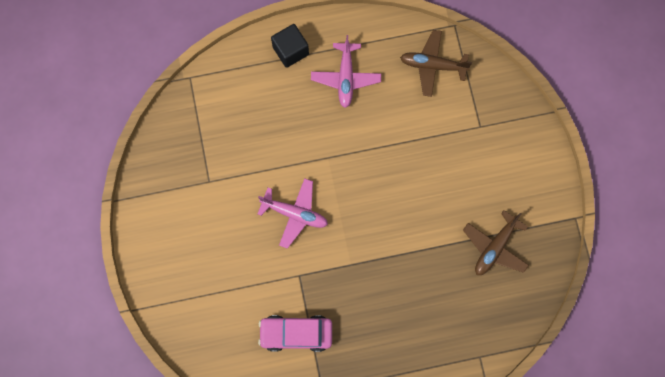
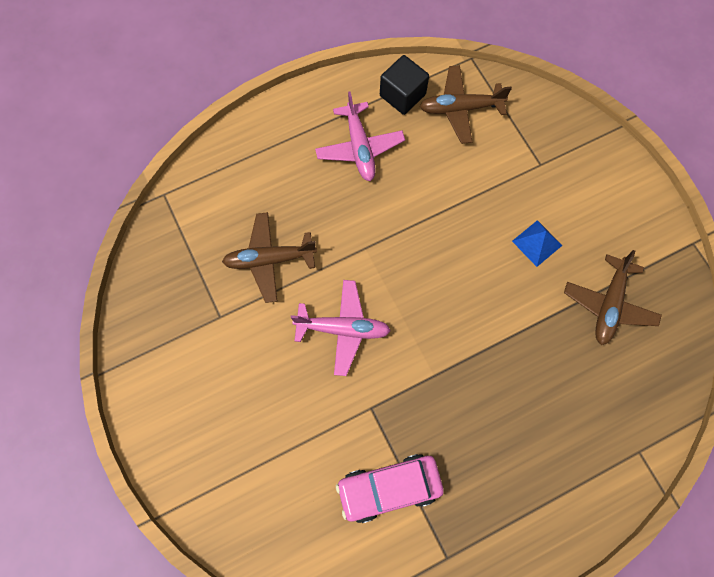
camera: 15 degrees left, 5 degrees down
black cube [271,24,309,68] -> black cube moved to [380,55,429,115]
none -> brown plane [222,212,317,303]
none -> blue pyramid [512,220,562,267]

